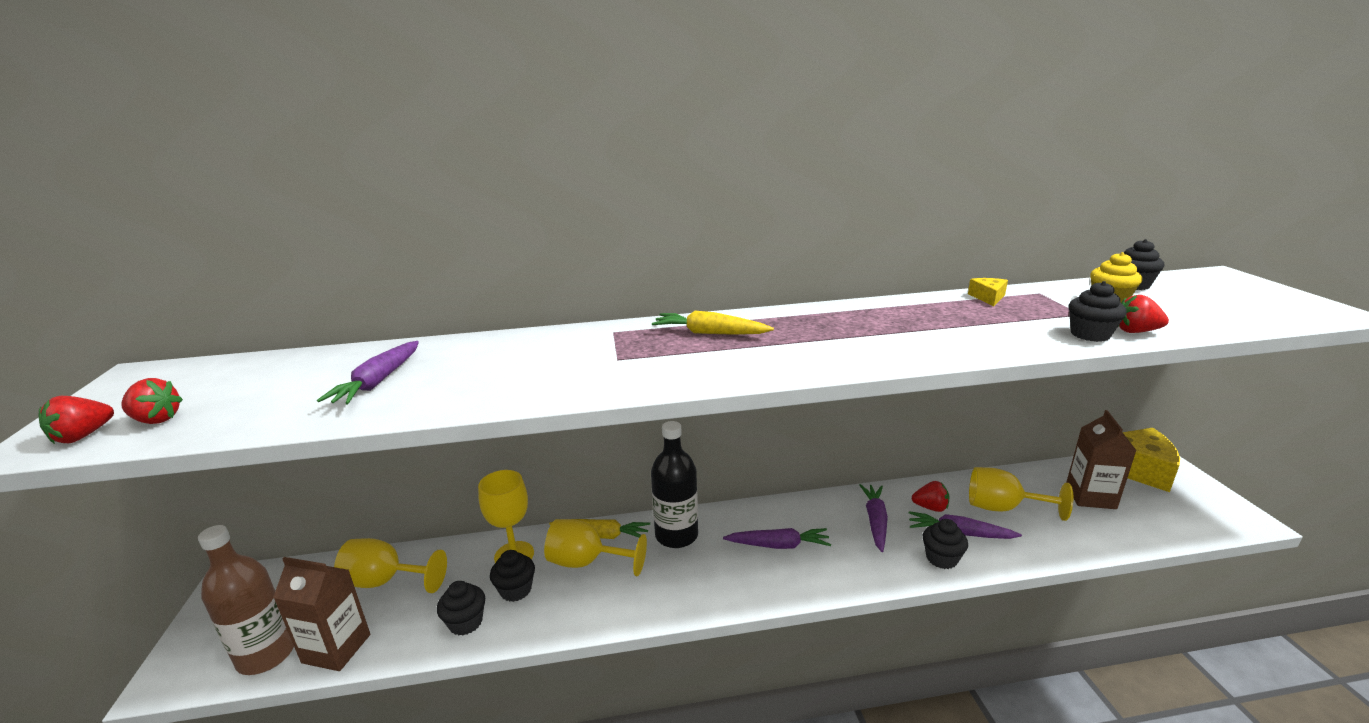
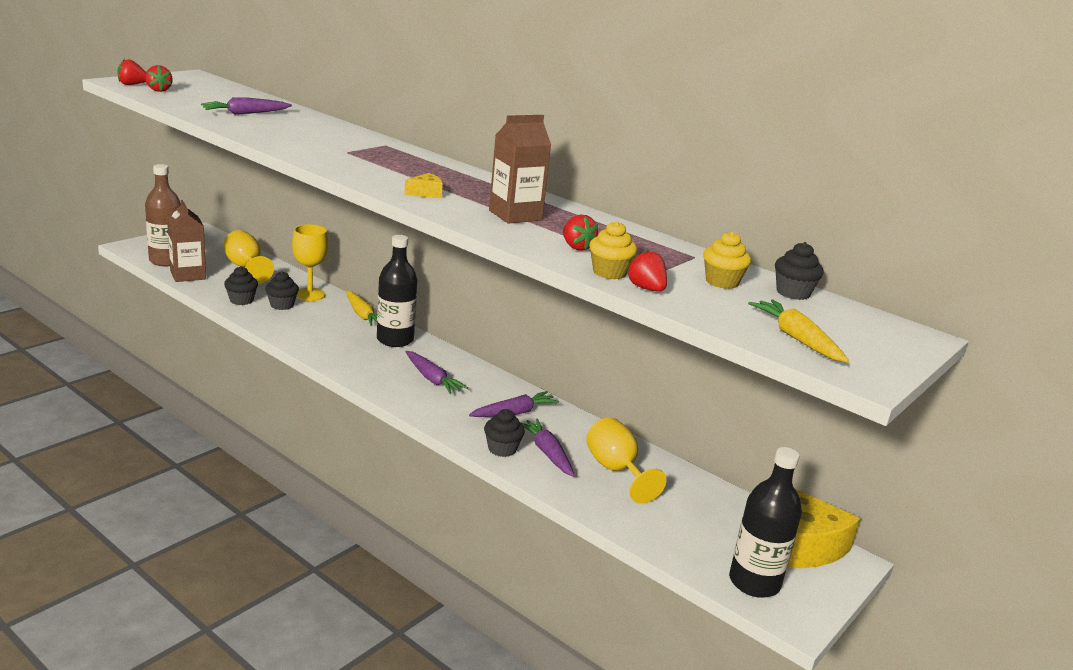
camera: 45 degrees right, 0 degrees up
yellow goblet [544,519,647,576] -> none
yellow carrot [652,311,774,335] -> yellow carrot moved to [748,299,849,363]
red strawberry [912,481,950,512] -> red strawberry moved to [563,214,598,251]
yellow cheese [968,278,1008,306] -> yellow cheese moved to [404,173,443,198]
brown carton [1066,410,1137,509] -> brown carton moved to [489,115,551,224]
black cupcake [1069,281,1127,342] -> yellow cupcake [589,221,637,279]
none -> black bottle [729,447,802,598]

